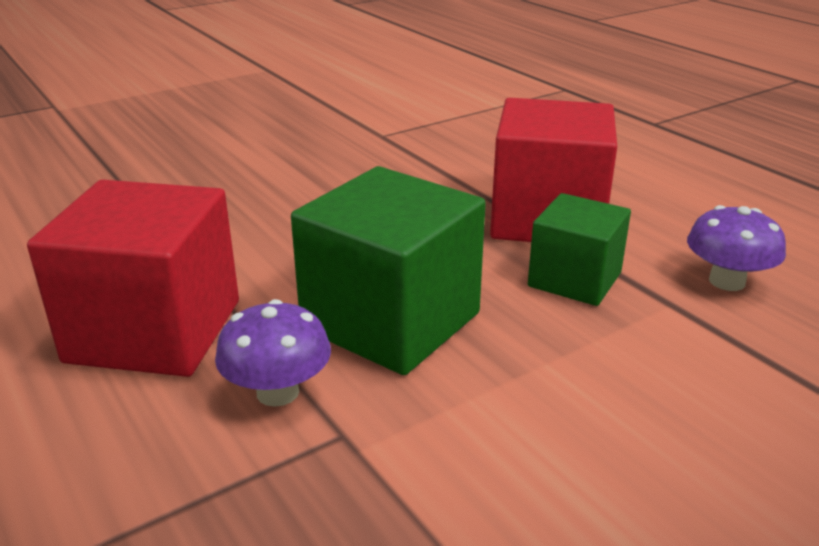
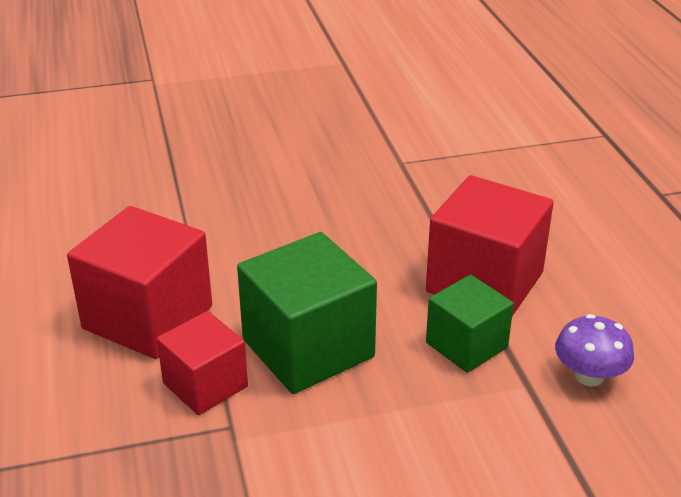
camera: 20 degrees right, 5 degrees up
purple mushroom [215,299,331,407] -> red cube [157,311,248,415]

